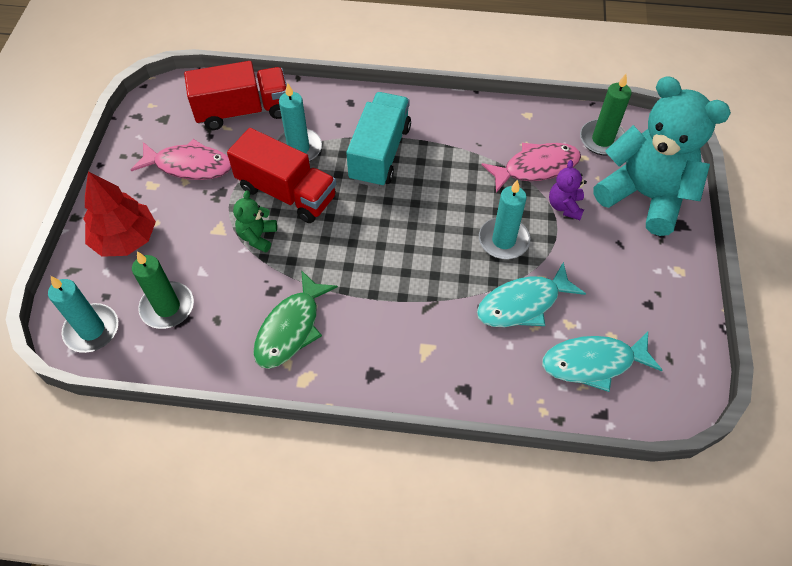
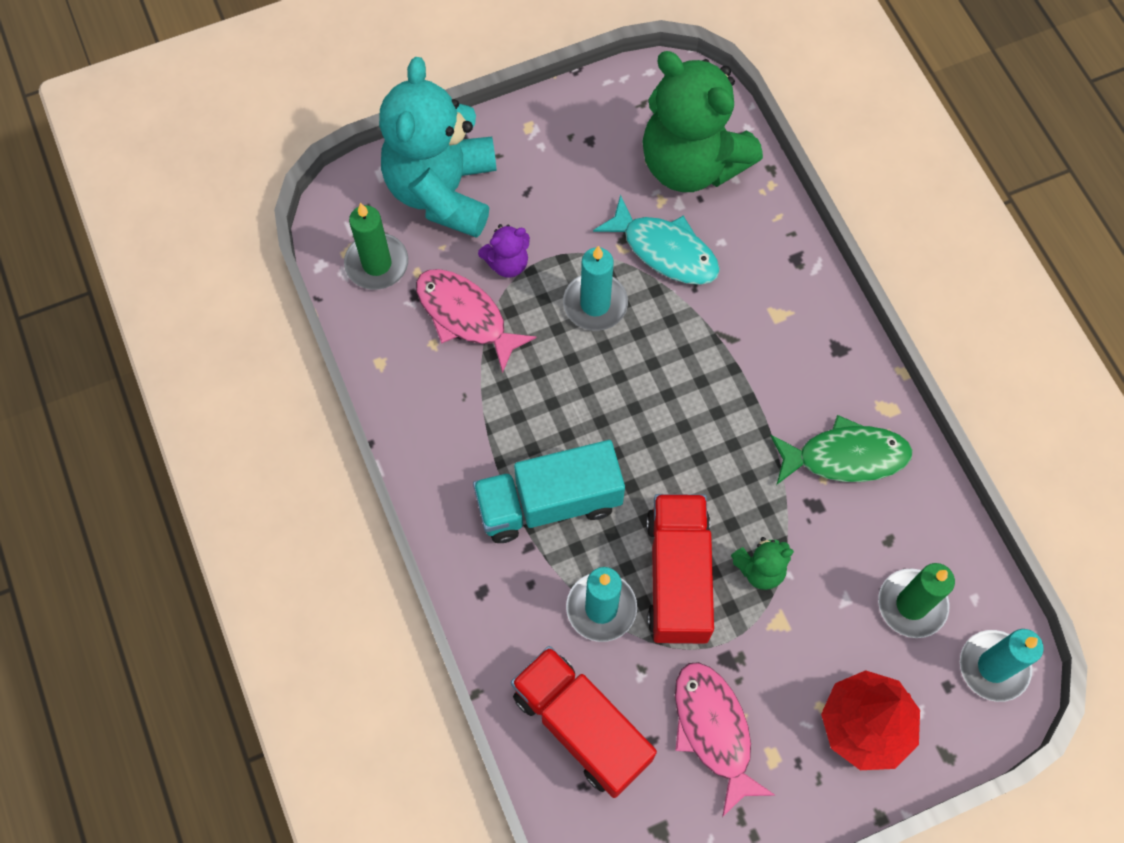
camera: 120 degrees left, 10 degrees up
turquoise fish [542,332,662,392] -> green teddy bear [642,51,763,192]

